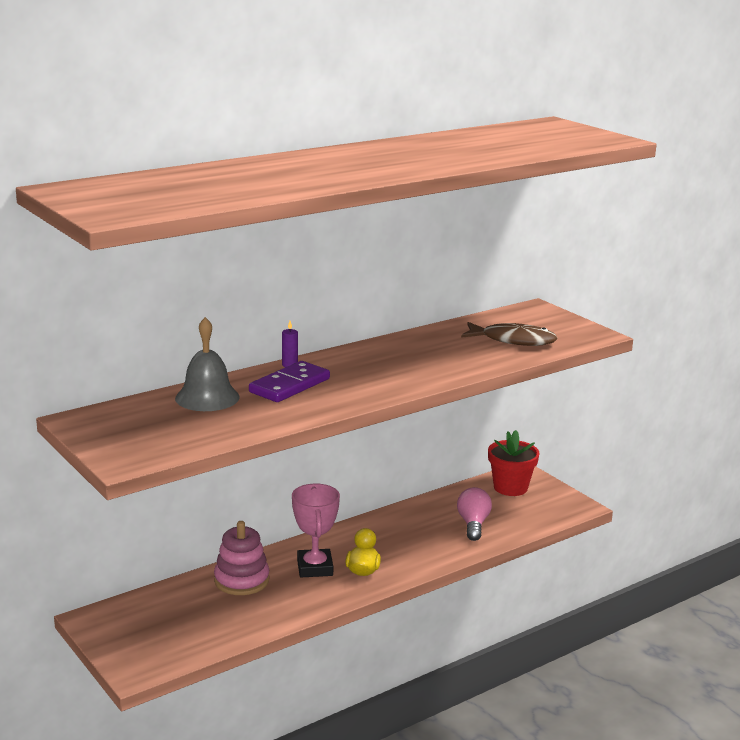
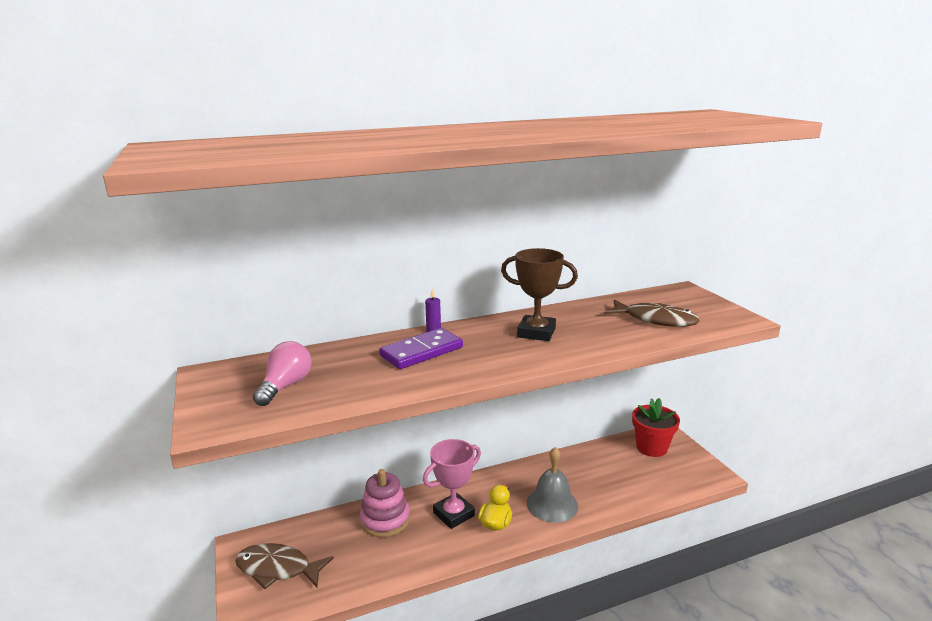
camera: 15 degrees right, 0 degrees up
grey bell [175,317,240,411] -> grey bell moved to [527,447,578,523]
pink trophy [292,484,340,577] -> pink trophy turned 45 degrees clockwise [423,439,481,529]
pink light bulb [457,487,492,541] -> pink light bulb moved to [253,341,312,406]
none -> brown fish [235,543,334,589]
none -> brown trophy [501,248,578,341]

